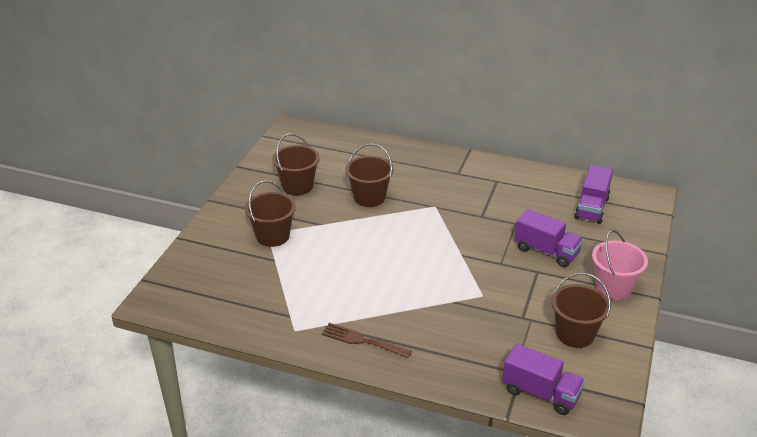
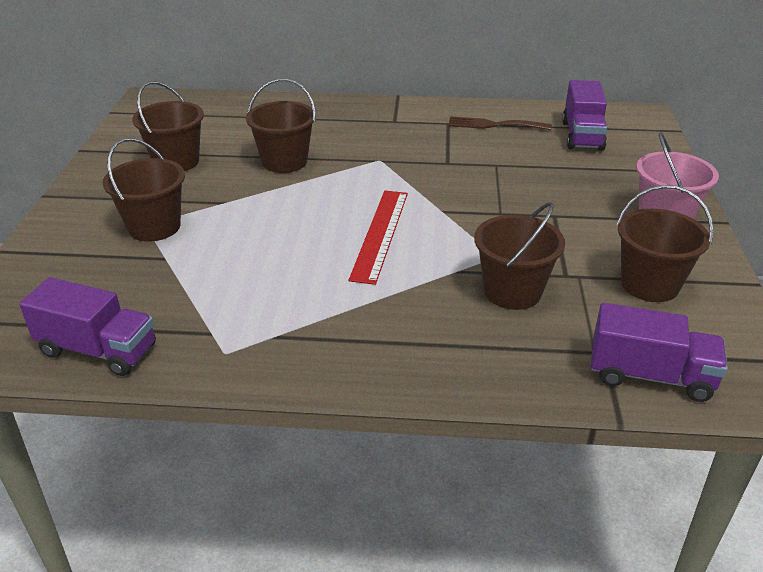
camera: 15 degrees left, 0 degrees up
brown fork [322,323,412,358] -> brown fork moved to [448,116,552,130]
purple truck [514,209,583,267] -> purple truck moved to [19,277,156,376]
none -> red ruler [349,190,408,285]
none -> brown bucket [474,202,565,310]

